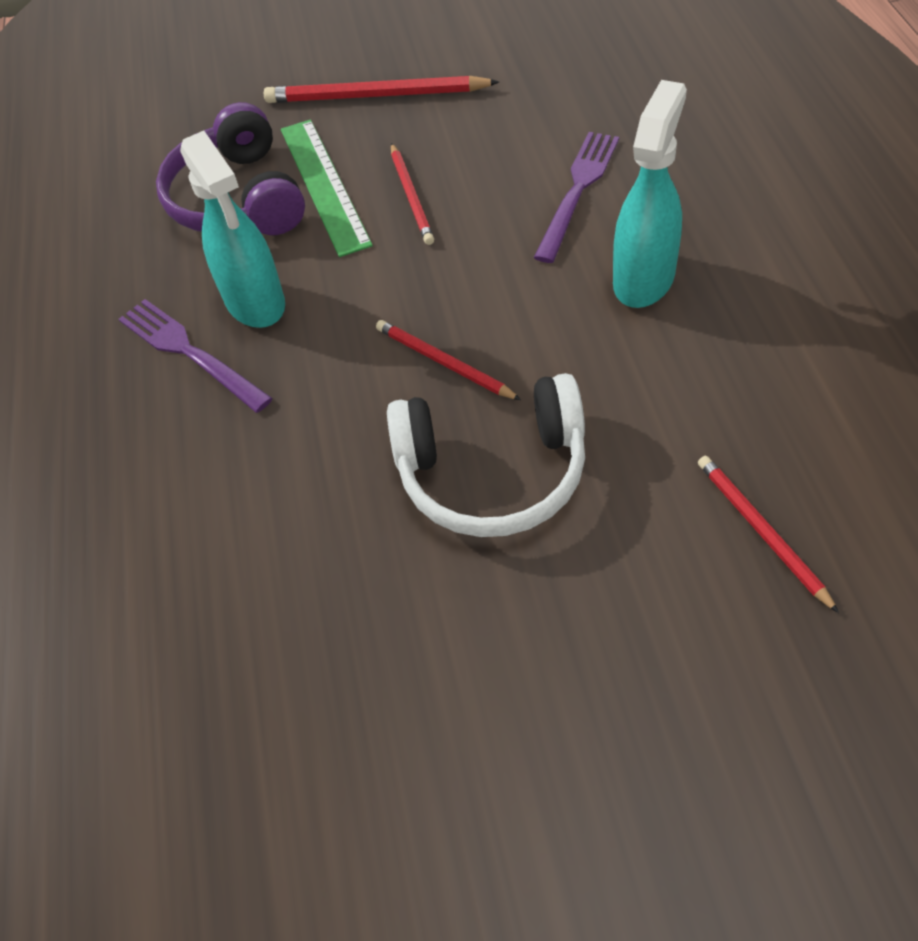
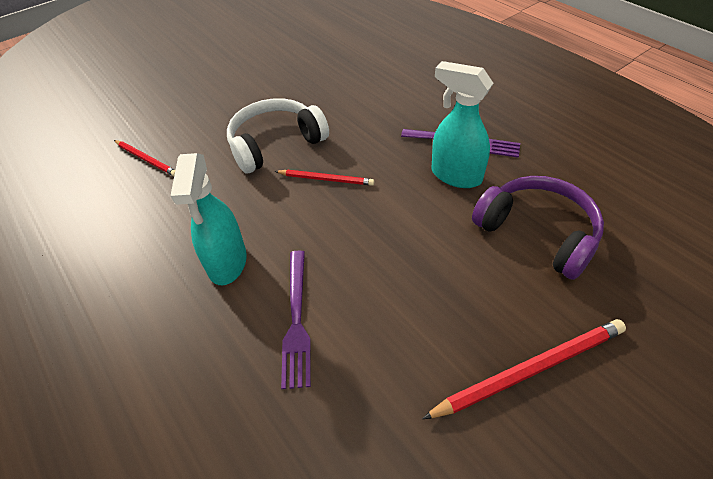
camera: 150 degrees right, 5 degrees down
green ruler [281,119,373,257] -> none
red pencil [391,143,434,245] -> none

